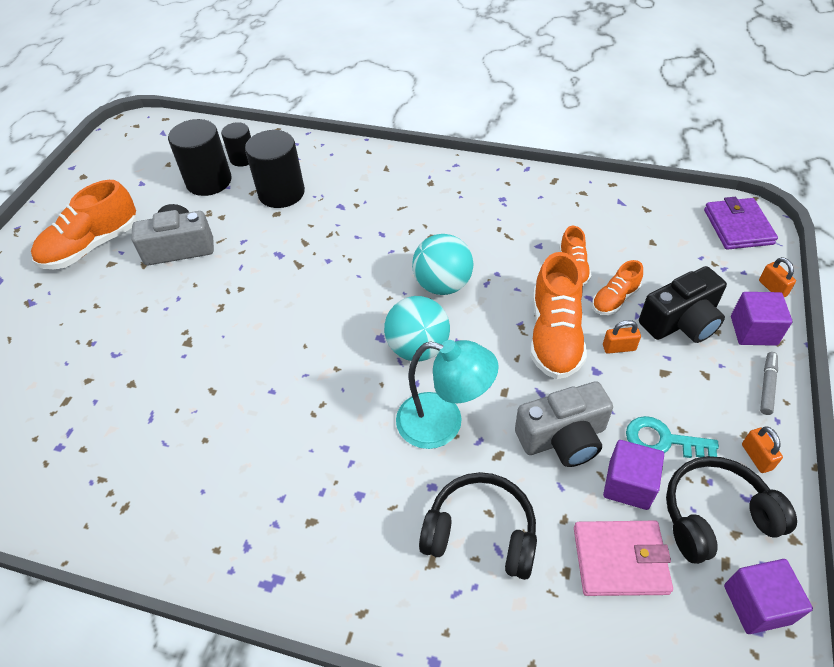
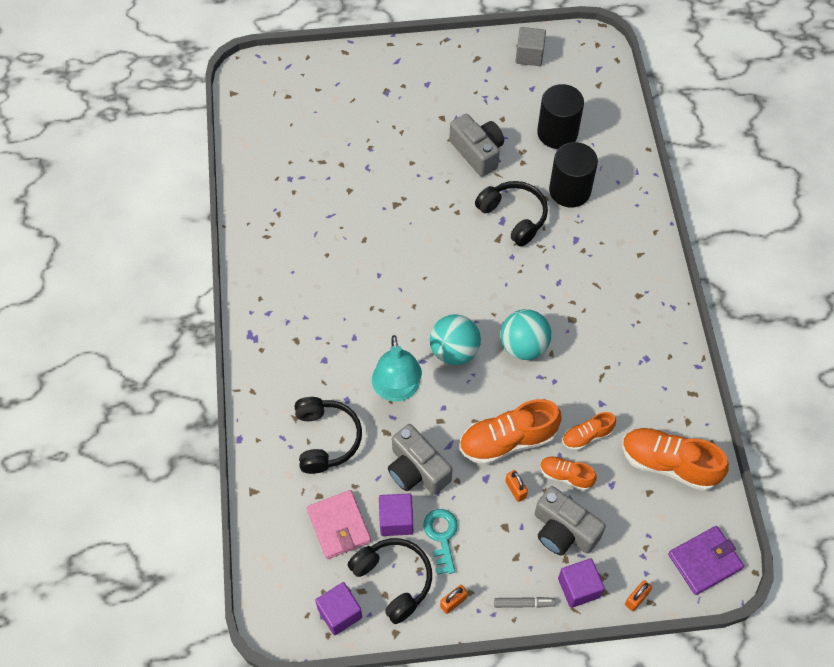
camera: 65 degrees right, 10 degrees up
orange shoe [31,180,137,269] -> orange shoe moved to [622,428,729,491]
black cylinder [221,122,251,167] -> none
black camera [639,266,727,343] -> grey camera [535,486,606,555]
none -> black headphones [475,181,548,247]
none -> grey cube [515,27,546,66]

